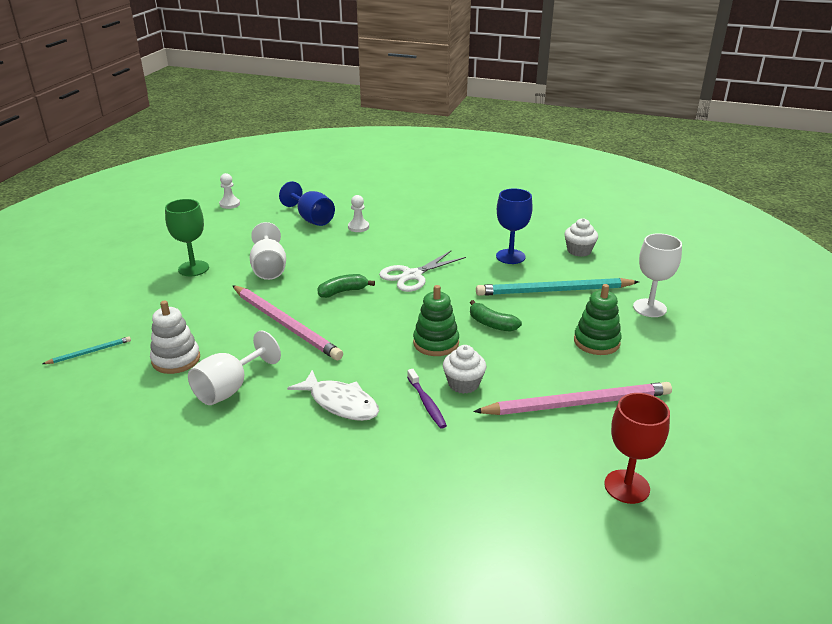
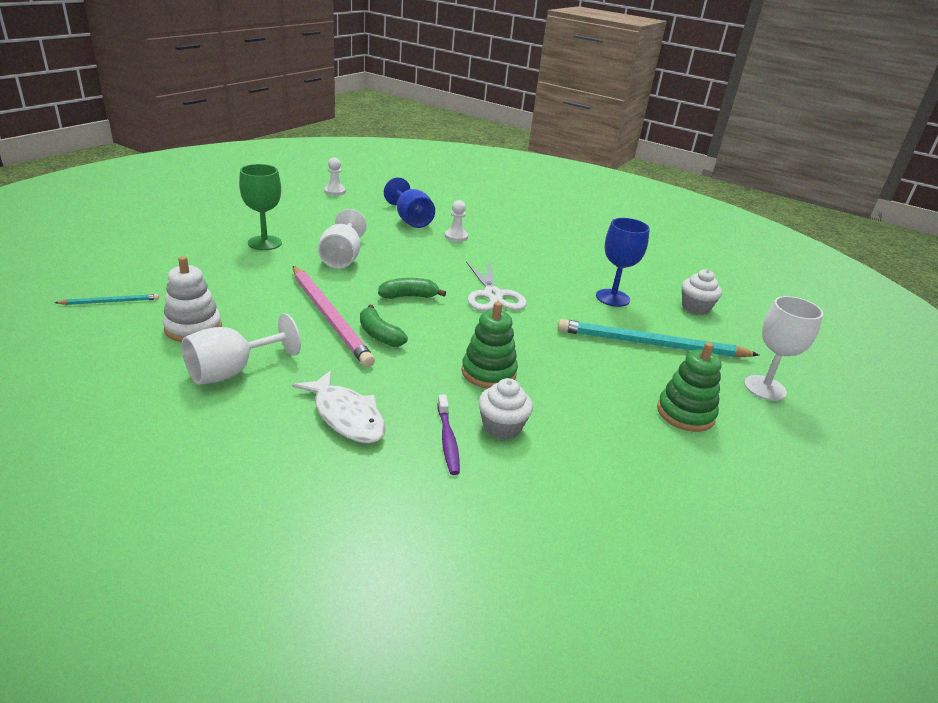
camera: 10 degrees right, 0 degrees up
white scissors [379,251,466,292] -> white scissors turned 75 degrees counterclockwise [466,261,527,311]
green banana [470,300,522,332] -> green banana moved to [360,304,408,347]
pink pencil [473,382,672,415] -> none
red goblet [604,393,670,504] -> none

